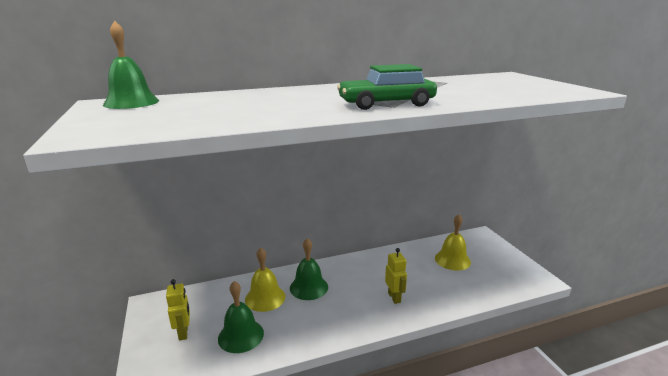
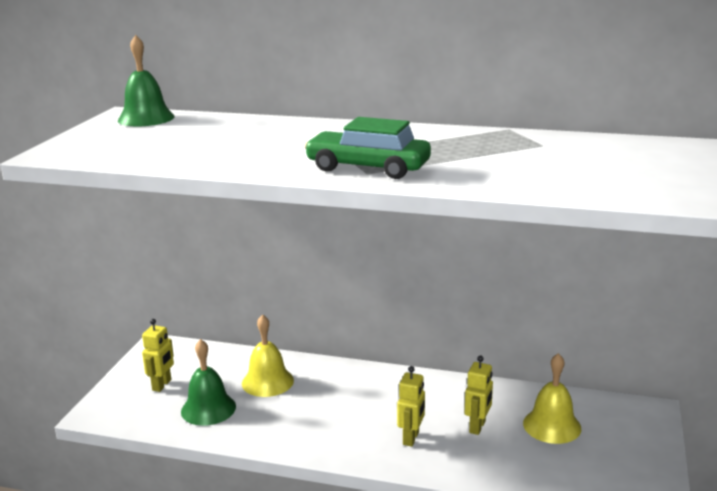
camera: 35 degrees right, 0 degrees up
green bell [290,238,328,300] -> none
none -> yellow robot [465,356,493,435]

